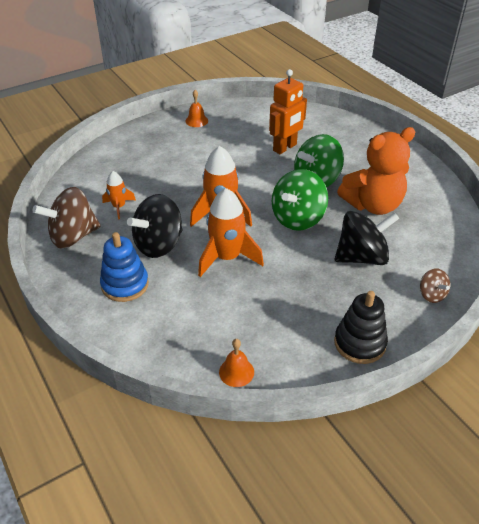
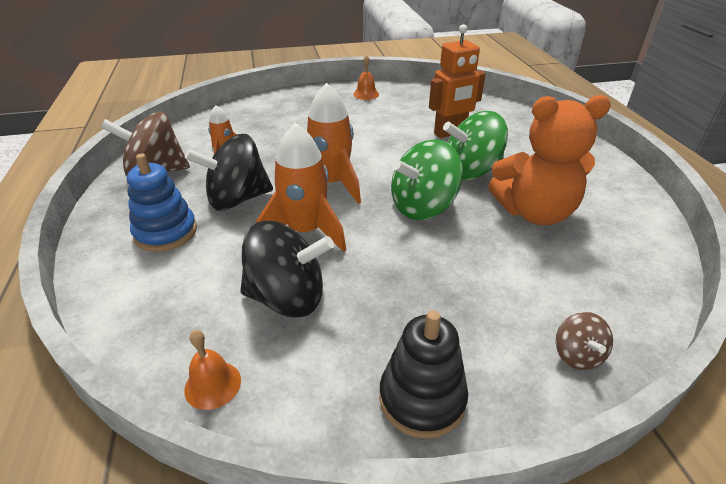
camera: 20 degrees right, 5 degrees down
black spinning top [335,211,400,265] -> black spinning top moved to [240,221,334,318]

